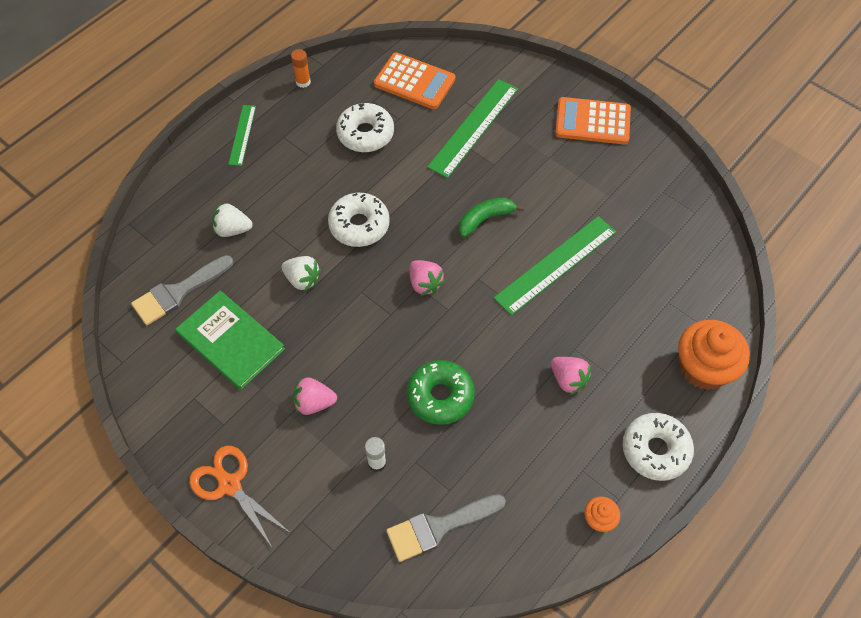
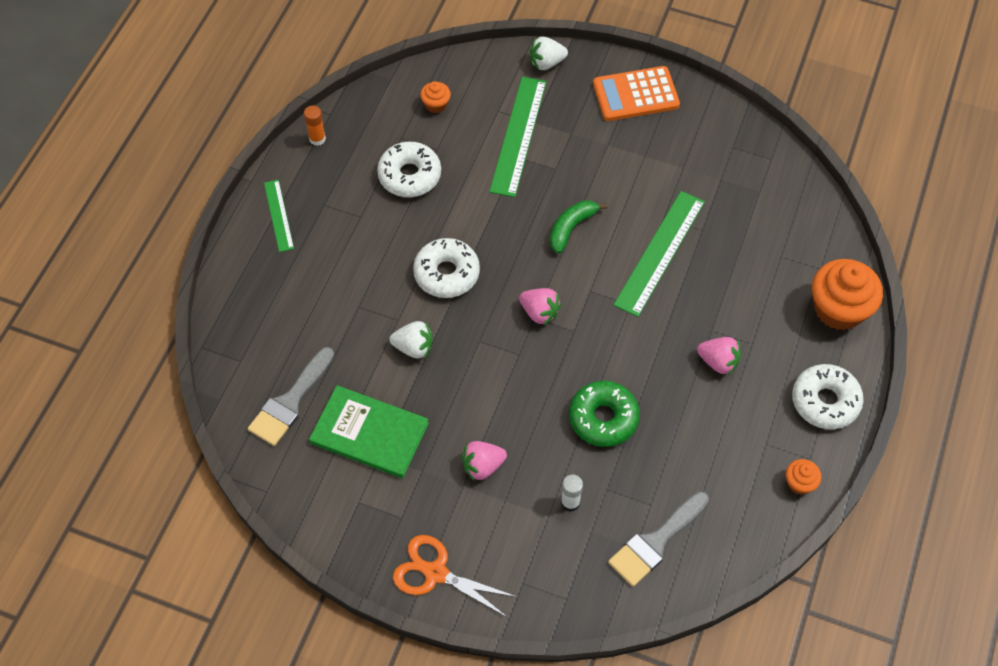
camera: 20 degrees left, 0 degrees up
white strawberry [212,202,253,237] -> white strawberry moved to [530,37,568,70]
orange calculator [374,52,455,109] -> orange cupcake [420,81,451,113]

